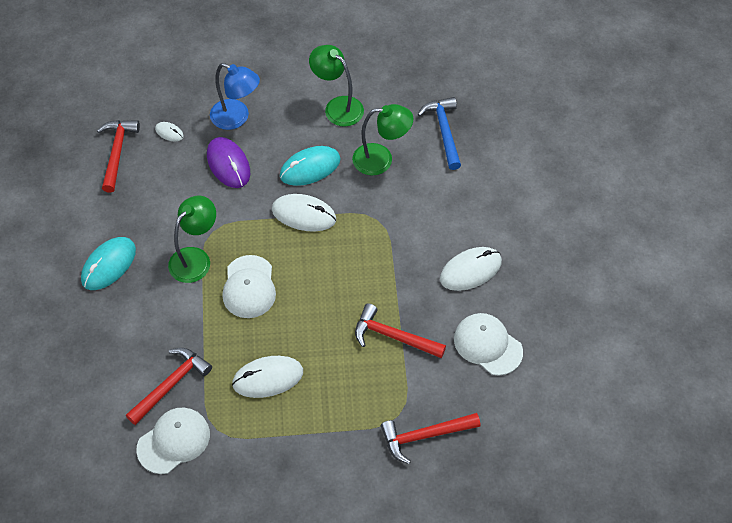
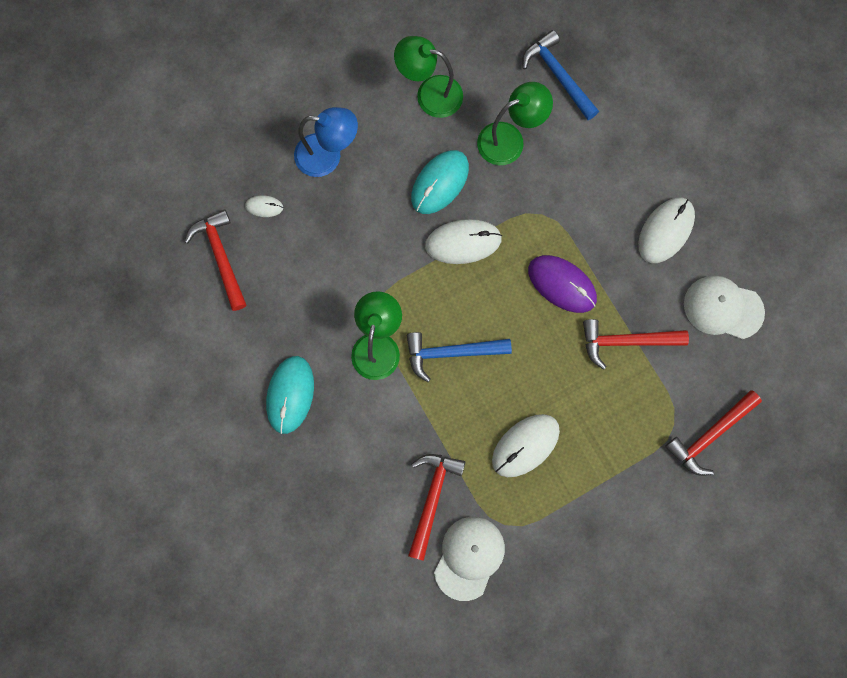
camera: 25 degrees left, 20 degrees up
purple mouse [207,137,250,188] -> purple mouse moved to [528,255,597,313]
white cap [222,255,276,318] -> blue hammer [407,332,512,382]

